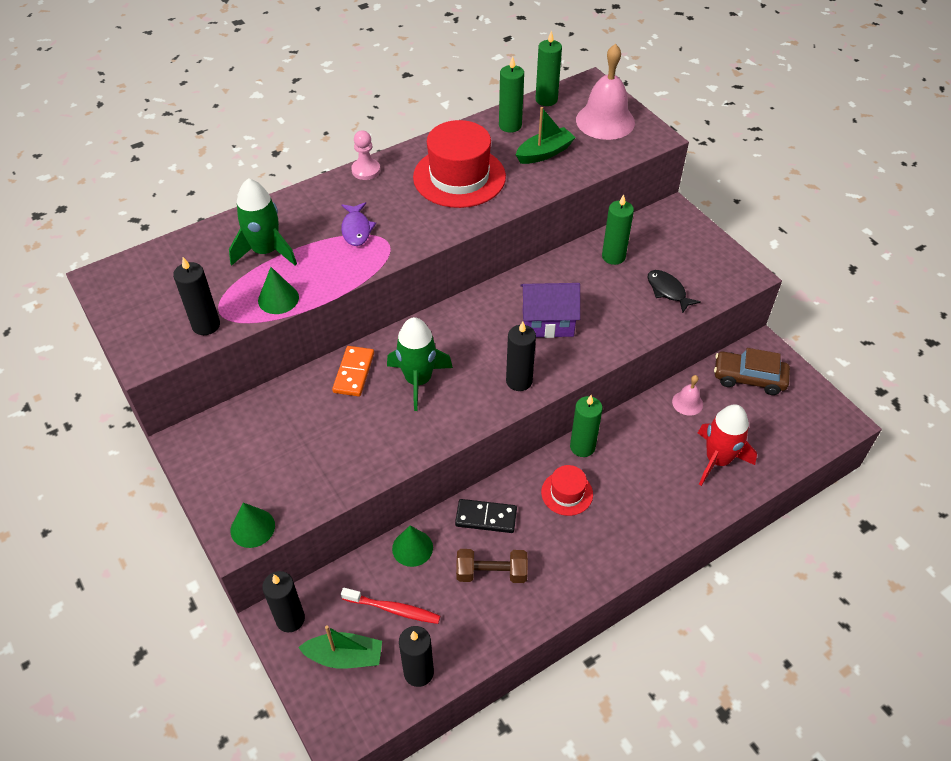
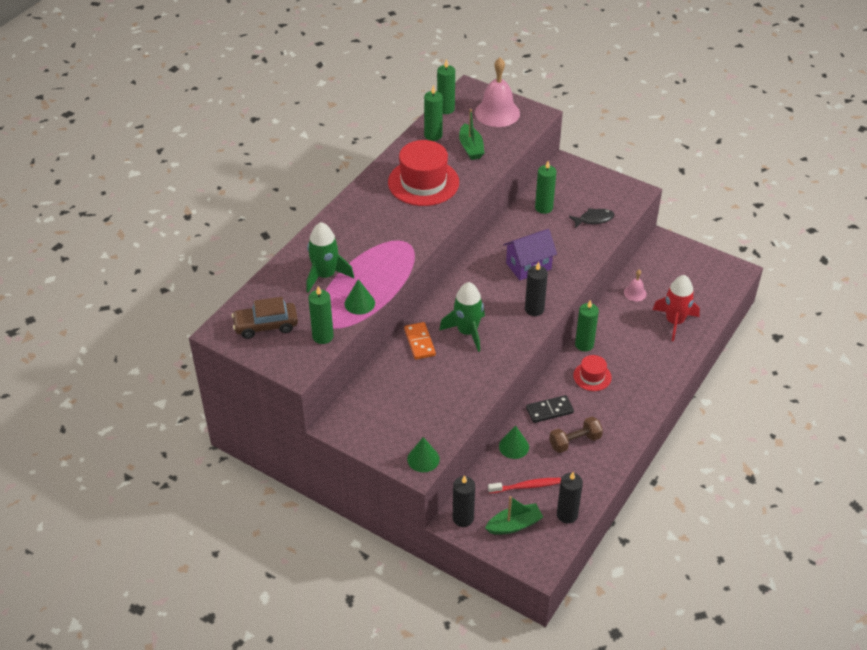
camera: 25 degrees left, 5 degrees down
black candle [173,257,220,335] -> green candle [308,286,334,344]
purple fish [341,202,376,246] -> none
pink pawn [351,130,380,180] -> none
green boat [516,107,576,164] -> green boat turned 135 degrees clockwise [459,109,484,160]
black fish [647,270,701,313] -> black fish turned 135 degrees clockwise [569,208,614,228]
brown car [714,348,790,395] -> brown car moved to [232,297,298,339]

